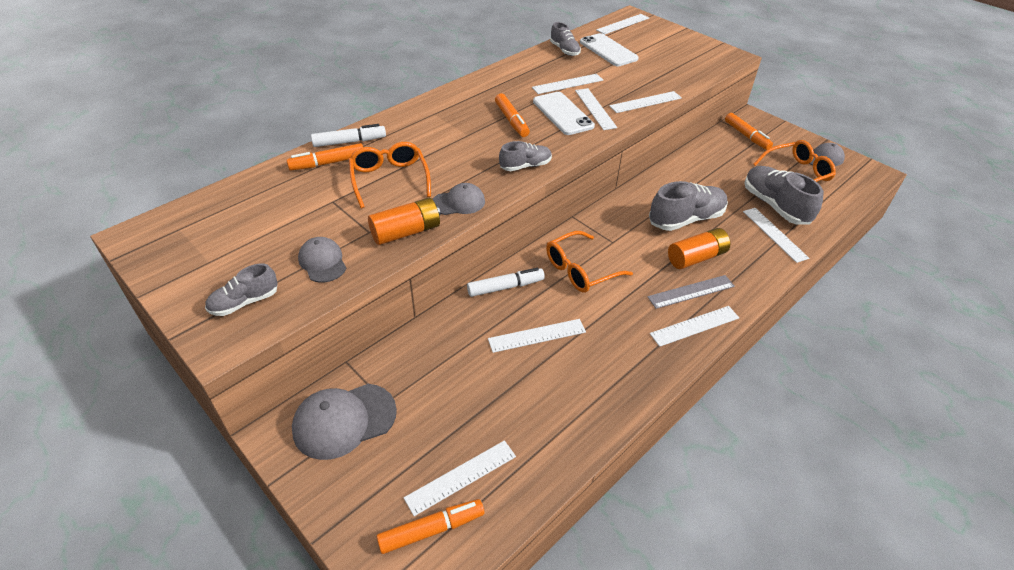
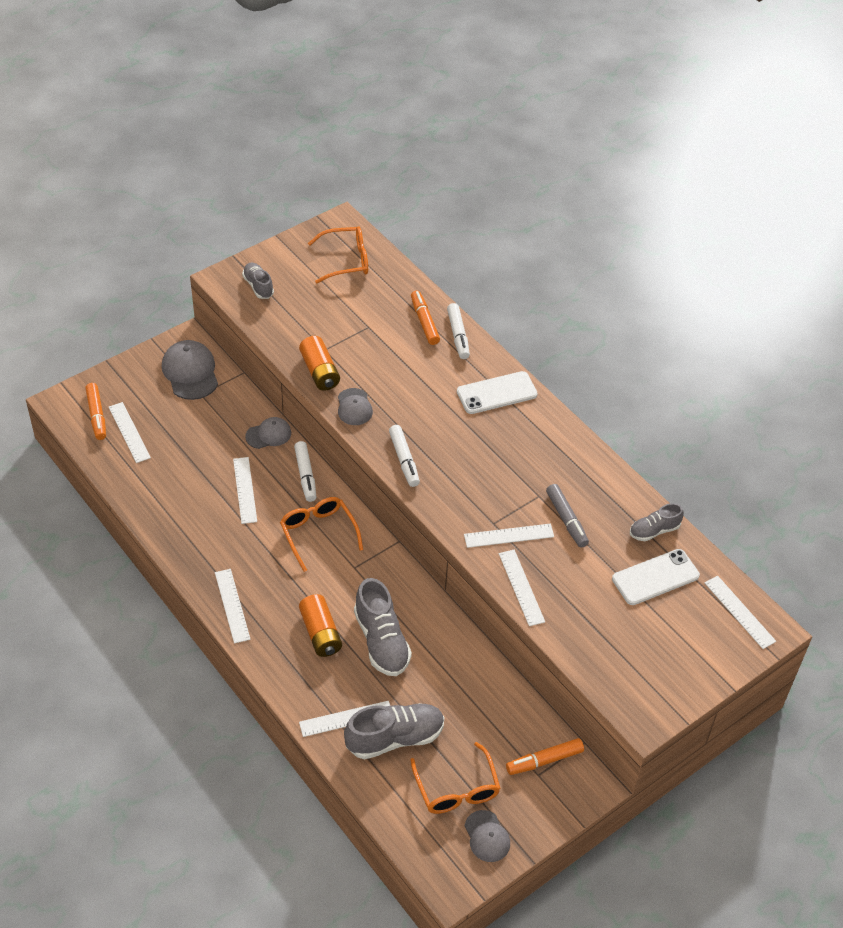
camera: 95 degrees right, 5 degrees up
grey cap [298,237,346,283] -> grey cap moved to [245,417,291,449]
orange glasses [349,142,431,208] -> orange glasses moved to [308,226,368,284]
orange marker [495,94,530,137] -> none
grey shoe [499,141,552,171] -> white marker [389,425,420,487]
white ruler [532,74,603,94] -> grey marker [546,484,589,548]
white phone [533,92,595,135] -> white phone moved to [457,371,538,414]
grey ruler [647,275,735,309] -> none

